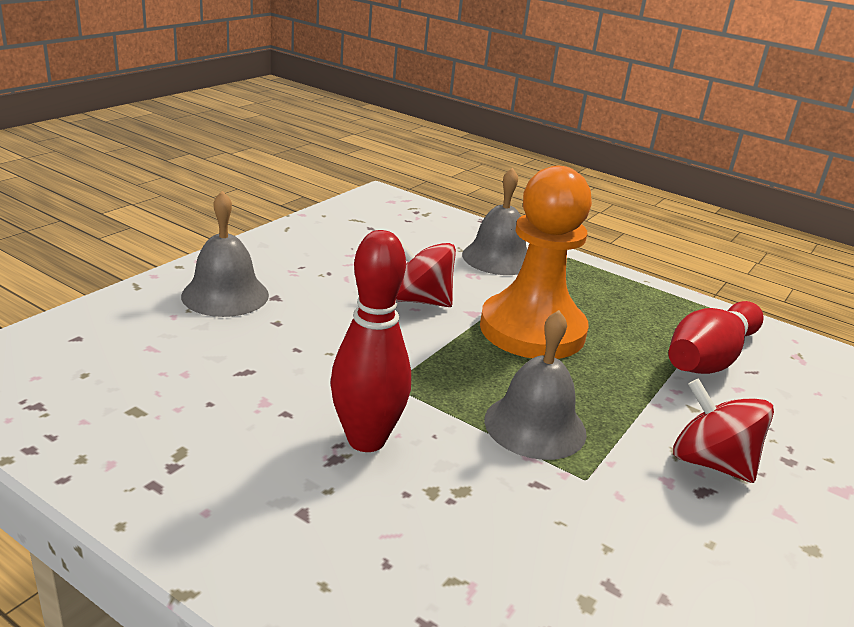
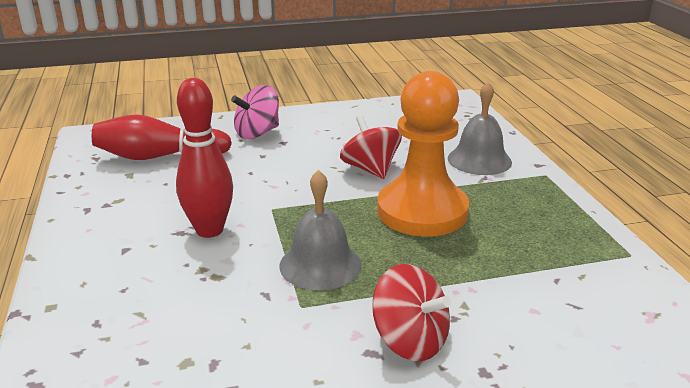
camera: 45 degrees right, 0 degrees up
grey bell [181,191,269,317] -> pink spinning top [231,85,279,139]
red bowling pin [668,301,764,374] -> red bowling pin moved to [92,114,232,160]
red spinning top [673,378,774,483] -> red spinning top turned 135 degrees clockwise [372,264,451,361]

